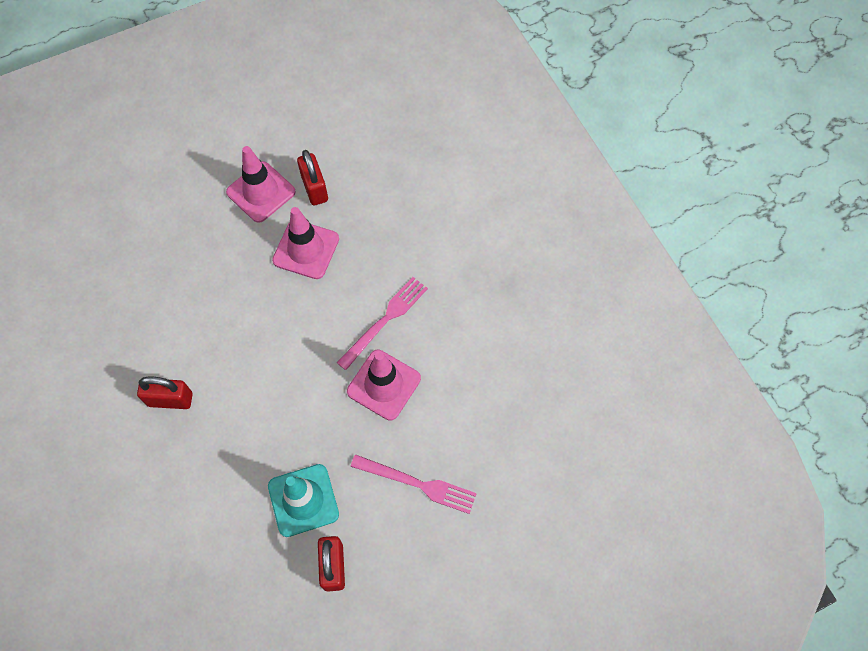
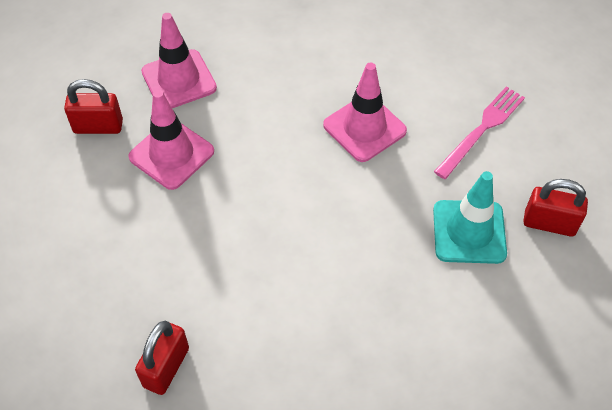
camera: 70 degrees left, 10 degrees down
red padlock [137,377,193,409] -> red padlock moved to [135,320,189,395]
pink traffic cone [226,146,296,223] -> pink traffic cone moved to [141,13,217,108]
pink fork [337,277,428,370] -> none

